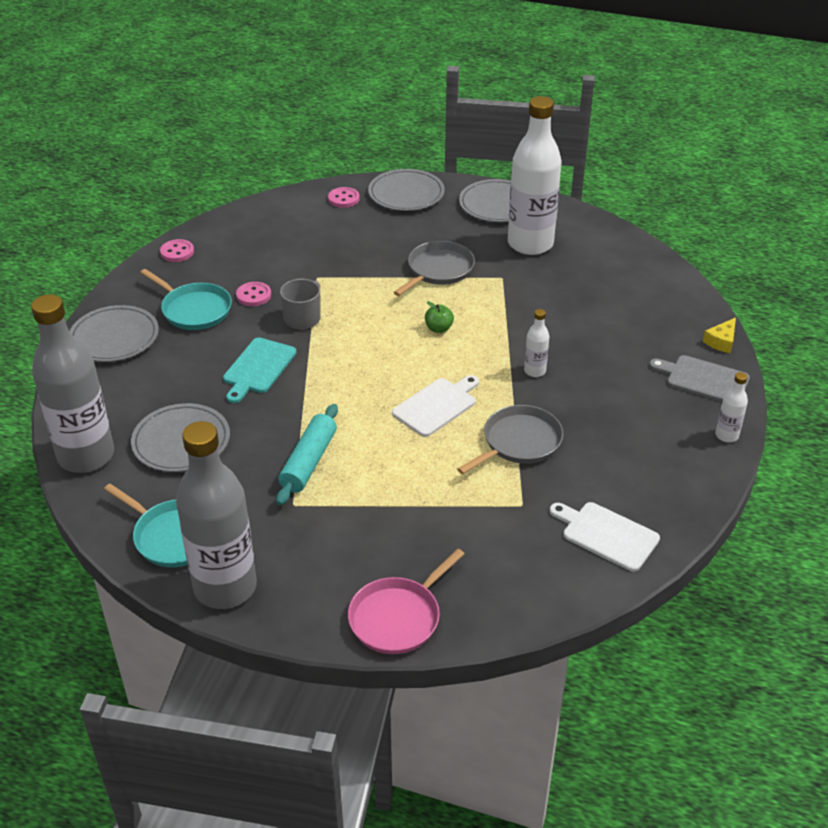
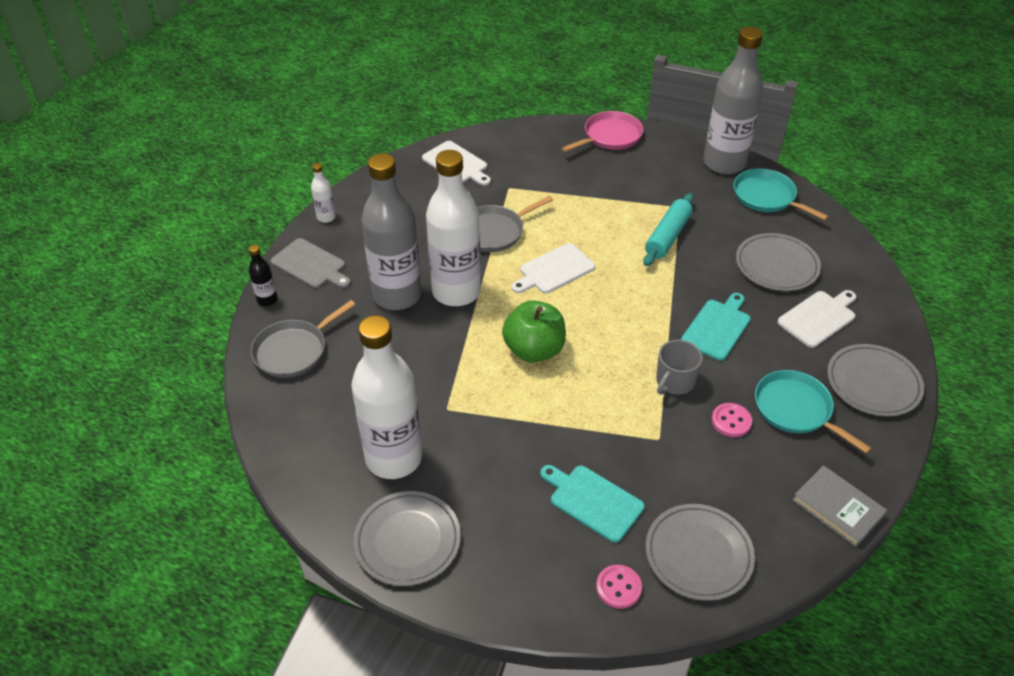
camera: 170 degrees left, 5 degrees up
grey bottle [31,294,114,473] -> grey bottle moved to [361,153,422,310]
pink button [160,239,194,262] -> grey book [792,465,887,547]
grey plate [368,169,445,211] -> grey plate moved to [645,504,755,601]
grey pan [394,241,475,296] -> grey pan moved to [251,300,356,378]
green apple [425,301,454,333] -> green apple [502,300,566,362], size x2.10
white bottle [524,309,549,377] -> white bottle [426,150,481,306], size x2.38
yellow cheese [703,317,736,353] -> black bottle [249,245,278,306]
none -> turquoise cutting board [540,465,645,543]
none -> white cutting board [777,290,856,348]

